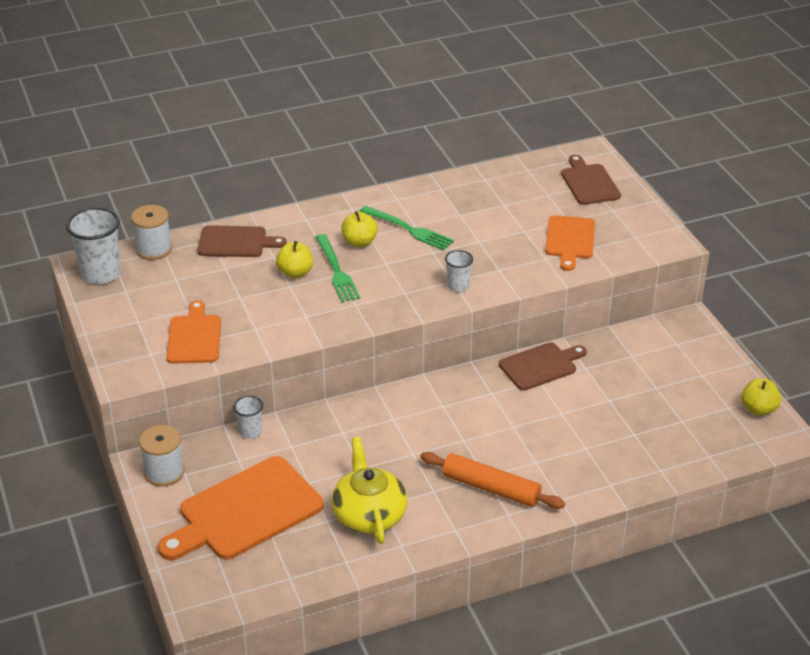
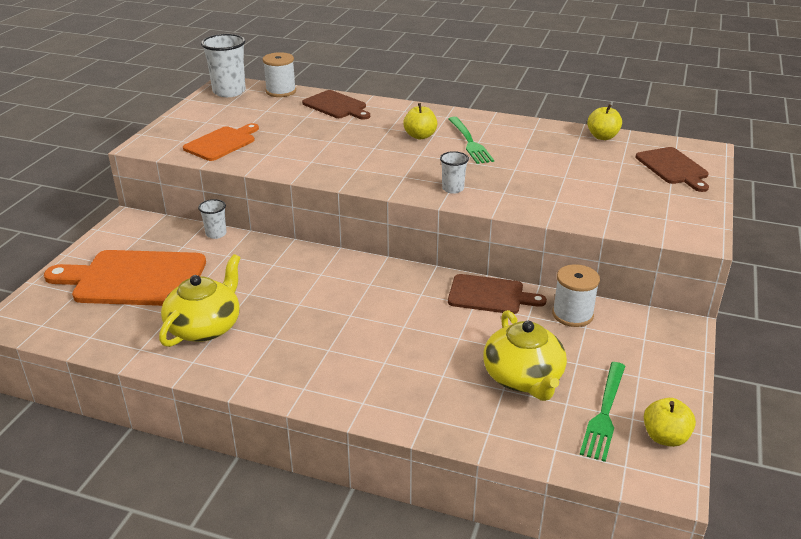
camera: 40 degrees right, 5 degrees down
white spool [139,425,185,486] -> white spool moved to [552,264,600,327]
yellow apple [276,241,313,278] -> yellow apple moved to [587,104,622,140]
green fork [315,234,360,302] -> green fork moved to [580,362,625,462]
orange rolling pin [420,452,565,509] -> none
orange cutting board [545,215,595,271] -> none
brown cutting board [561,155,621,205] -> brown cutting board turned 135 degrees clockwise [635,147,709,192]
none -> yellow teapot [483,310,567,401]

